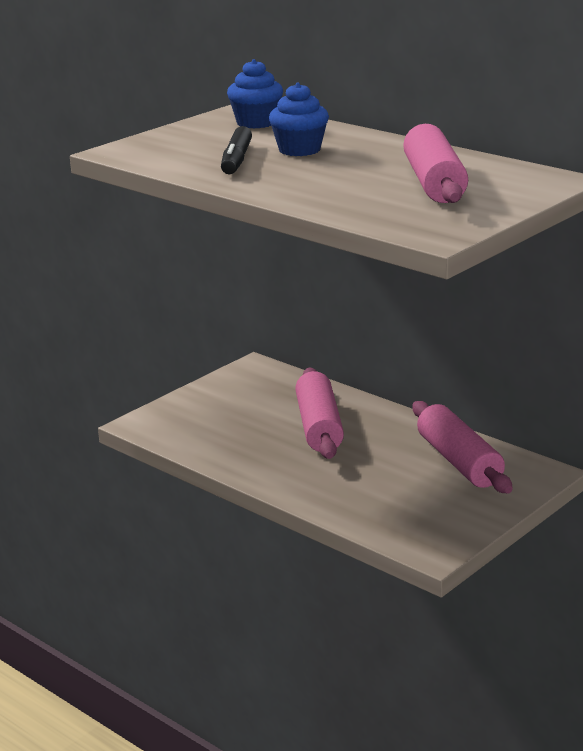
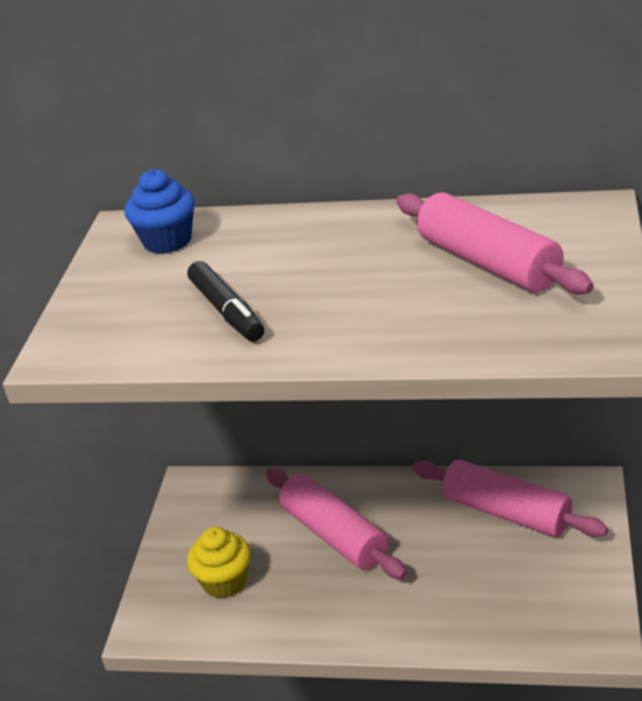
camera: 30 degrees left, 10 degrees up
blue cupcake [269,83,329,156] -> none
none -> yellow cupcake [187,527,251,599]

